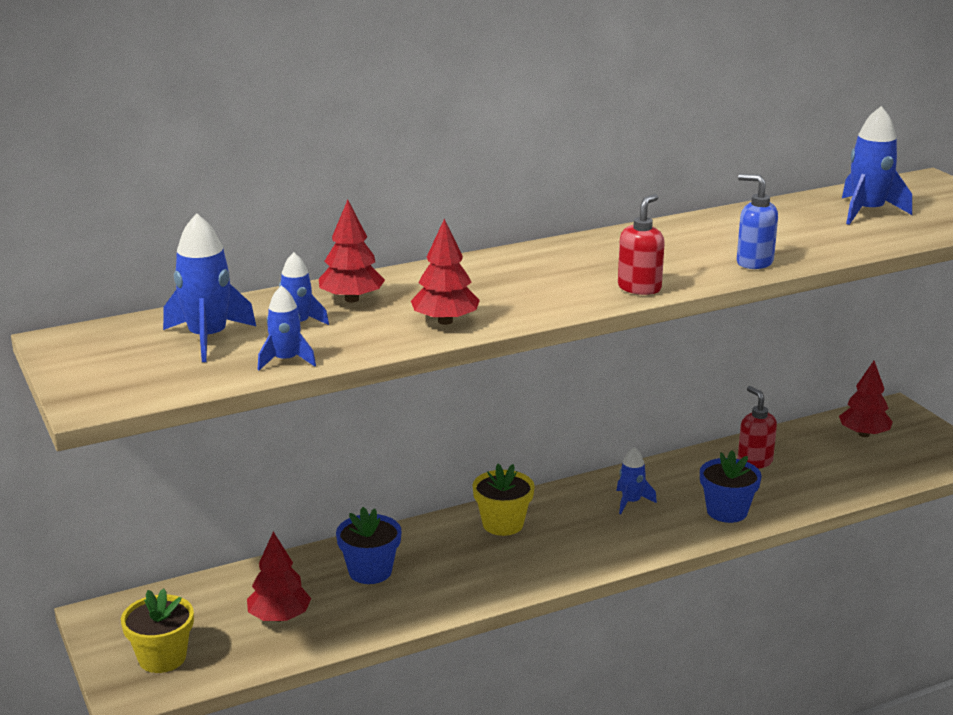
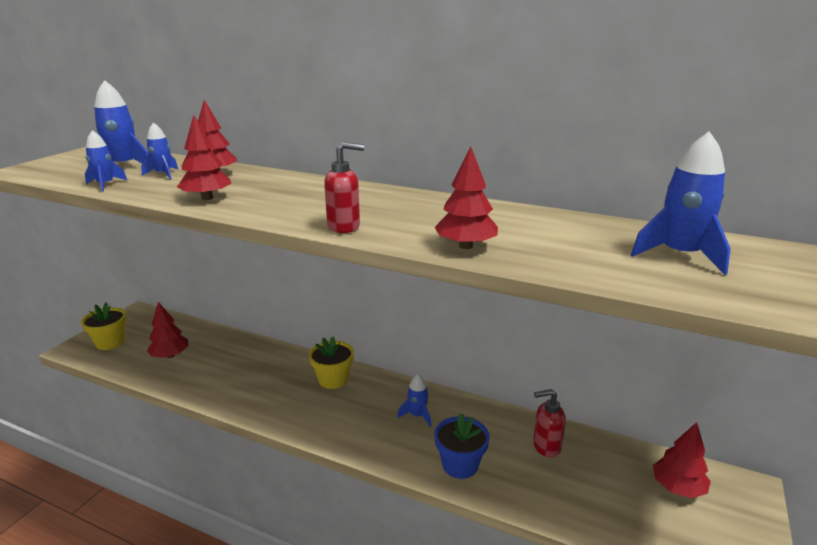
camera: 50 degrees right, 0 degrees up
blue flower pot [336,507,401,584] -> none
blue soap dispenser [737,174,778,269] -> red tree [434,147,498,249]
red soap dispenser [738,386,777,469] -> red soap dispenser turned 120 degrees counterclockwise [533,389,566,458]

